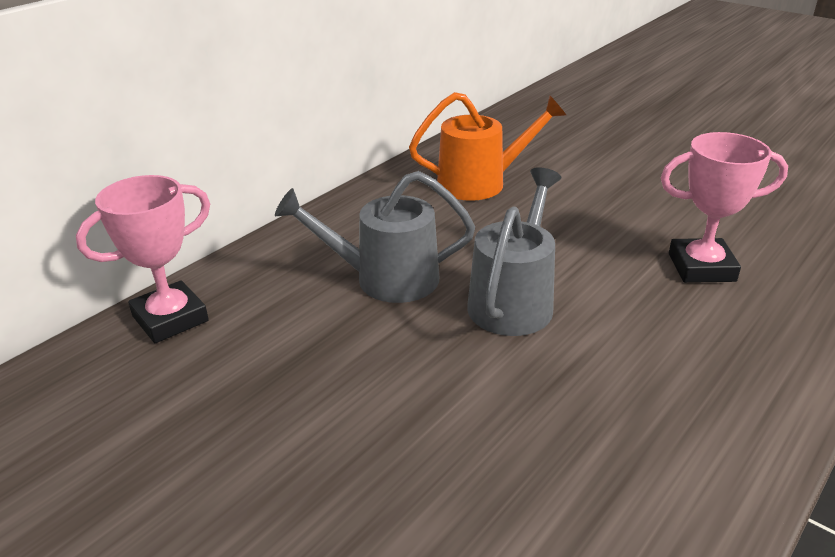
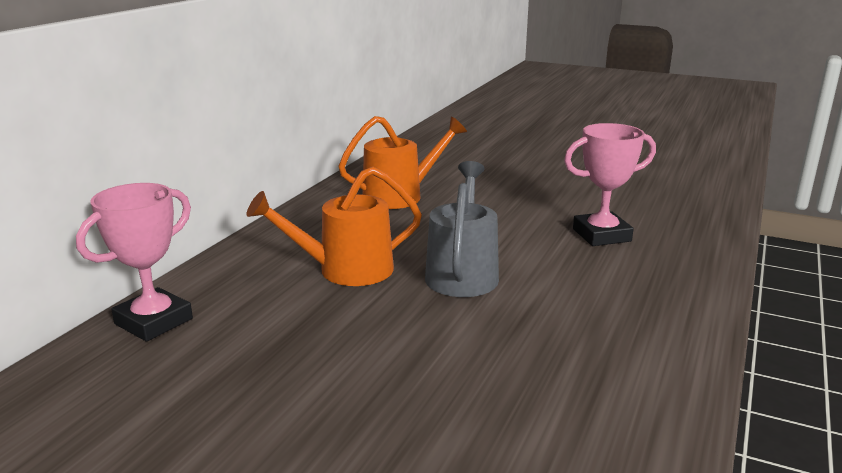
camera: 15 degrees left, 10 degrees down
grey watering can [275,171,475,303] -> orange watering can [246,167,422,286]

